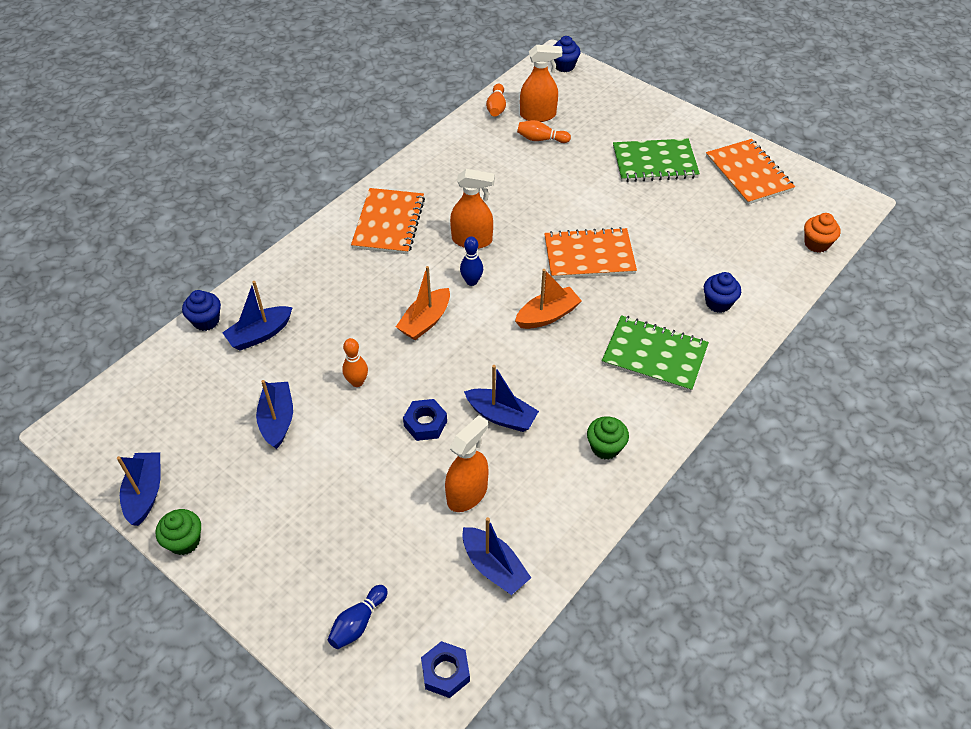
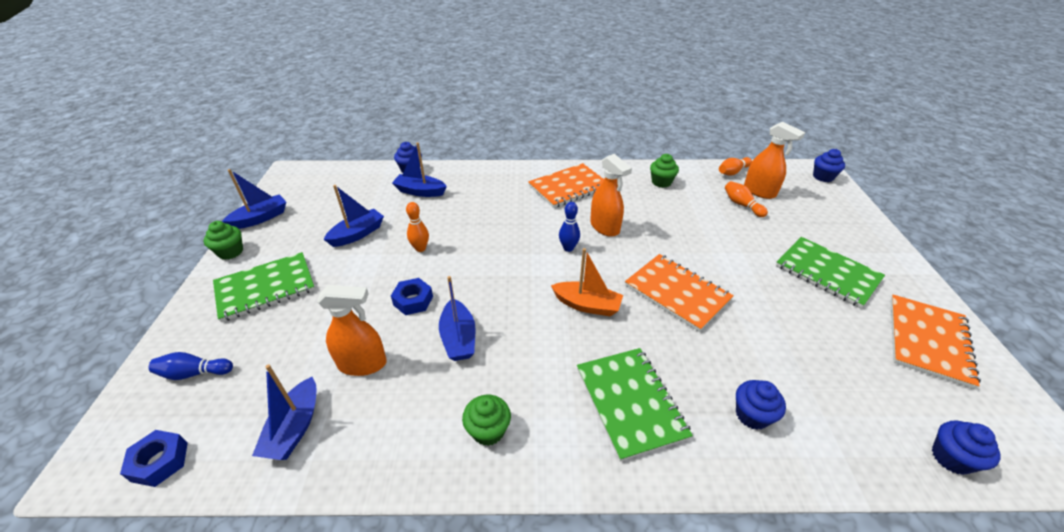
camera: 50 degrees right, 10 degrees down
orange boat [396,266,450,340] -> none
orange cupcake [804,213,840,253] -> blue cupcake [932,421,1001,475]
none -> green notebook [213,252,315,322]
none -> green cupcake [650,154,679,188]

